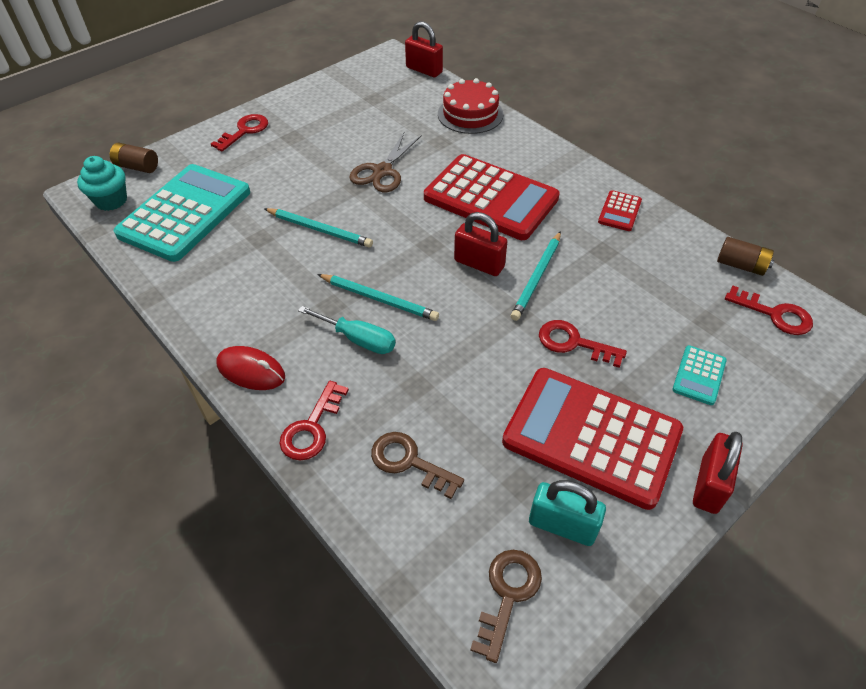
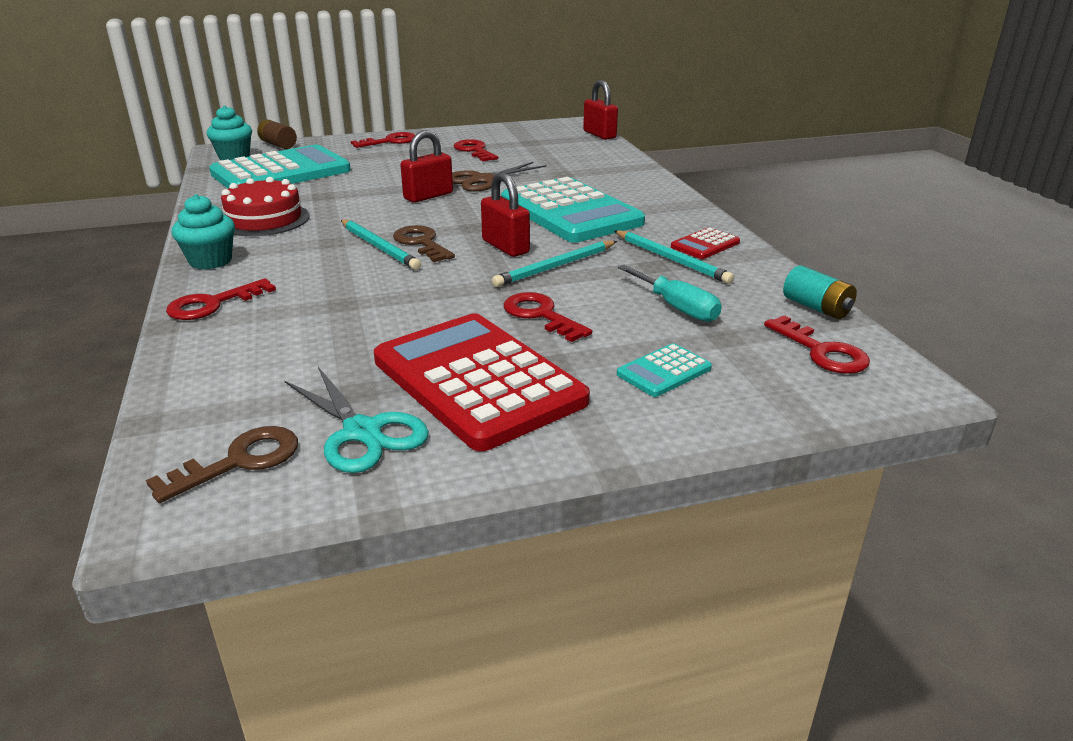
camera: 25 degrees right, 20 degrees down
red mouse [216,346,285,390] -> turquoise cupcake [172,194,235,270]
turquoise pencil [264,208,373,248] -> turquoise pencil moved to [614,230,734,284]
turquoise screwdriver [298,306,396,354] -> turquoise screwdriver moved to [618,265,722,322]
brown key [371,432,464,499] -> brown key moved to [393,225,455,262]
red calculator [424,154,560,240] -> turquoise calculator [501,177,645,243]
red cake [438,78,503,134] -> red cake moved to [221,177,310,236]
turquoise padlock [529,480,606,546] -> turquoise scissors [285,367,429,473]
red padlock [693,432,743,514] -> red padlock moved to [400,130,453,203]
brown battery [717,237,774,276] -> turquoise battery [783,266,857,319]
none -> red key [453,139,498,161]

